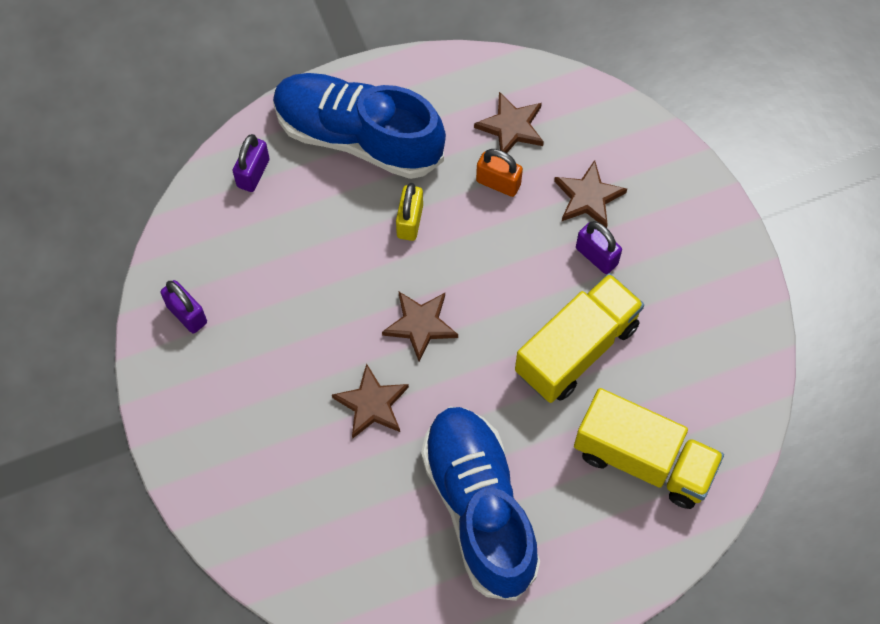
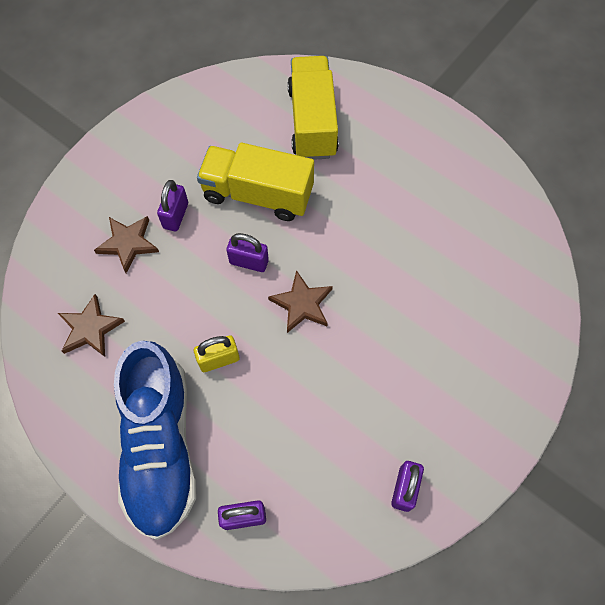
camera: 120 degrees left, 0 degrees up
brown star [332,363,409,439] -> none
blue shoe [421,407,540,601] -> none
orange padlock [476,149,523,197] -> none
none -> purple padlock [226,233,269,272]

